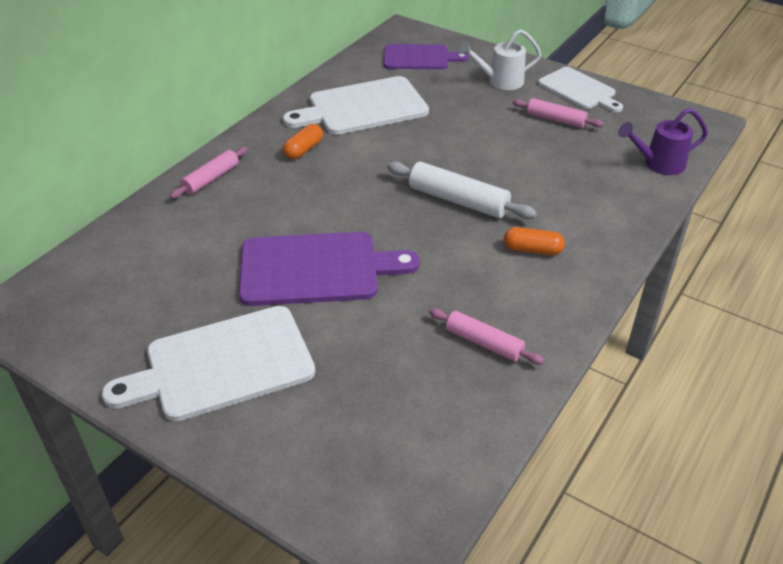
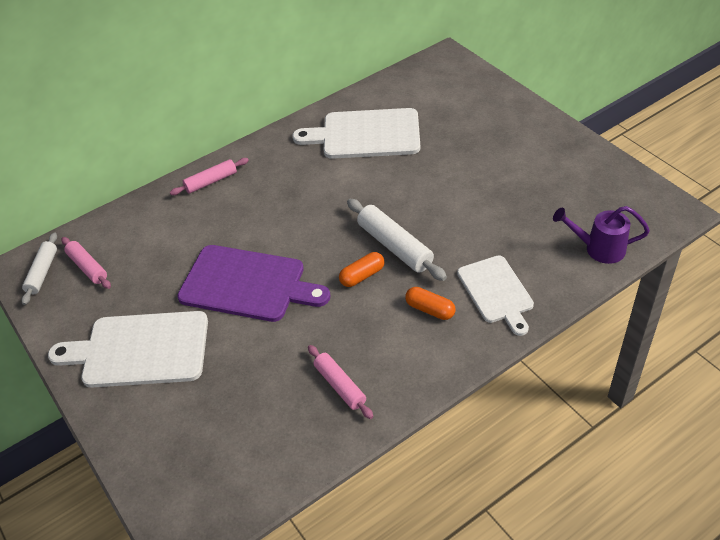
camera: 25 degrees right, 5 degrees up
orange capsule [283,124,323,159] -> orange capsule moved to [339,252,385,287]
purple cutting board [384,44,469,69] -> none
white watering can [459,29,541,90] -> none
pink rolling pin [512,98,604,128] -> pink rolling pin moved to [61,237,111,289]
white cutting board [538,67,623,112] -> white cutting board moved to [457,255,534,336]
none -> white rolling pin [22,233,57,305]

